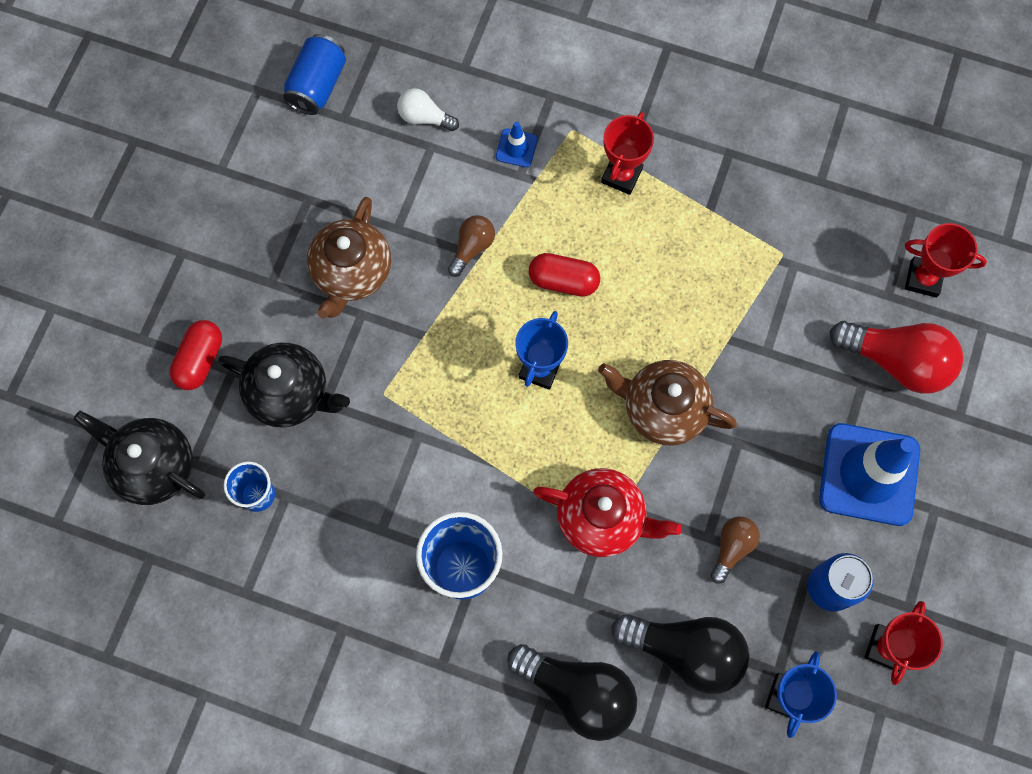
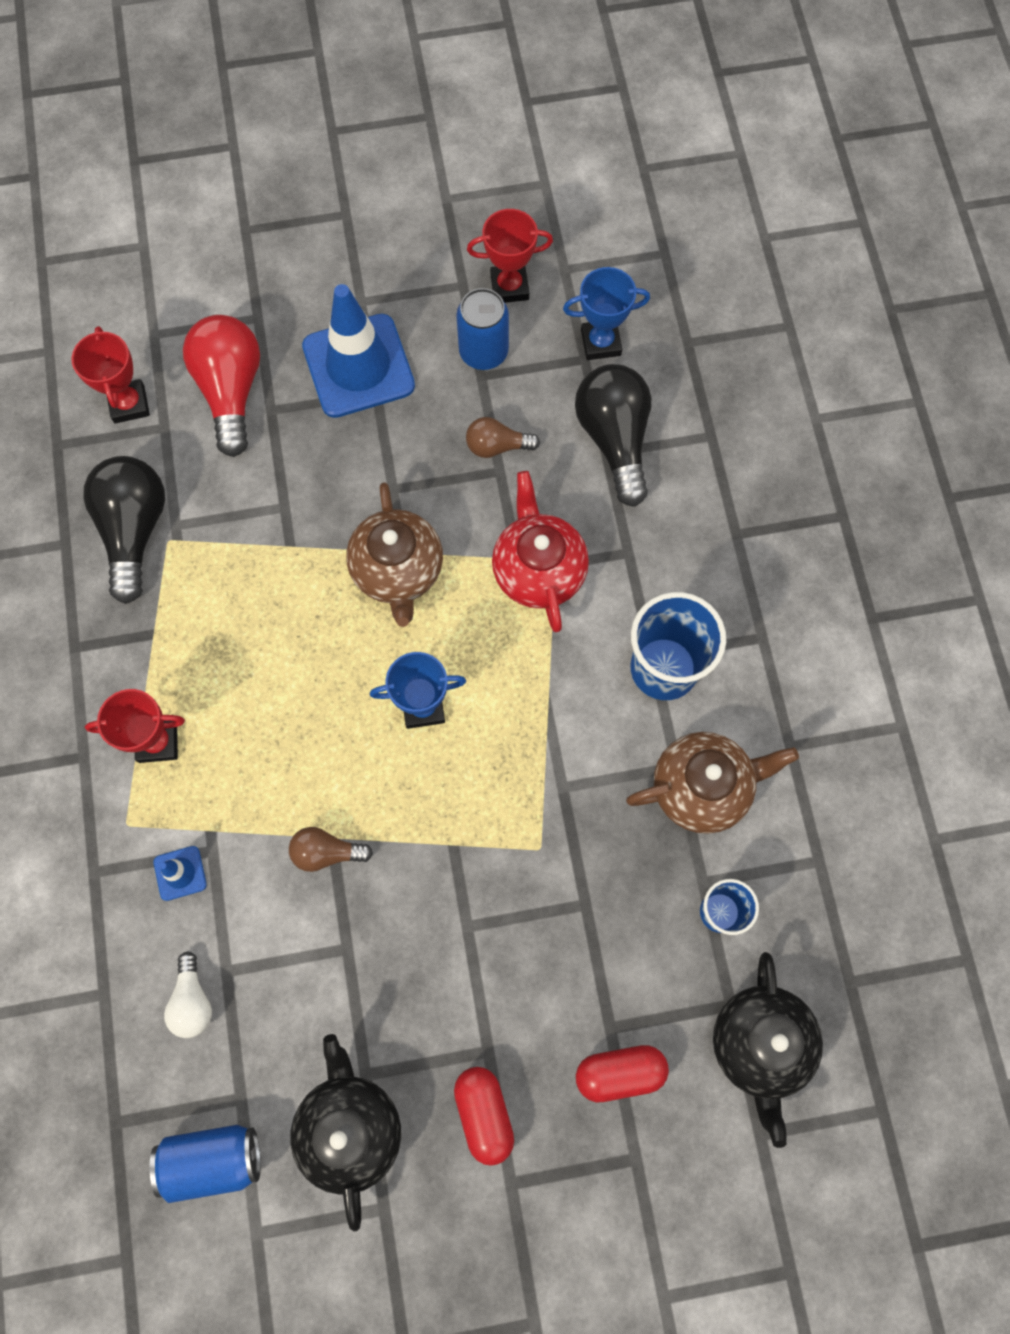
camera: 120 degrees left, 0 degrees up
black teapot [218,343,350,428] -> black teapot moved to [290,1034,401,1232]
brown teapot [307,197,391,319] -> brown teapot moved to [626,732,799,834]
black light bulb [507,644,637,741] -> black light bulb moved to [83,456,165,604]
red capsule [529,253,600,297] -> red capsule moved to [454,1067,514,1166]

